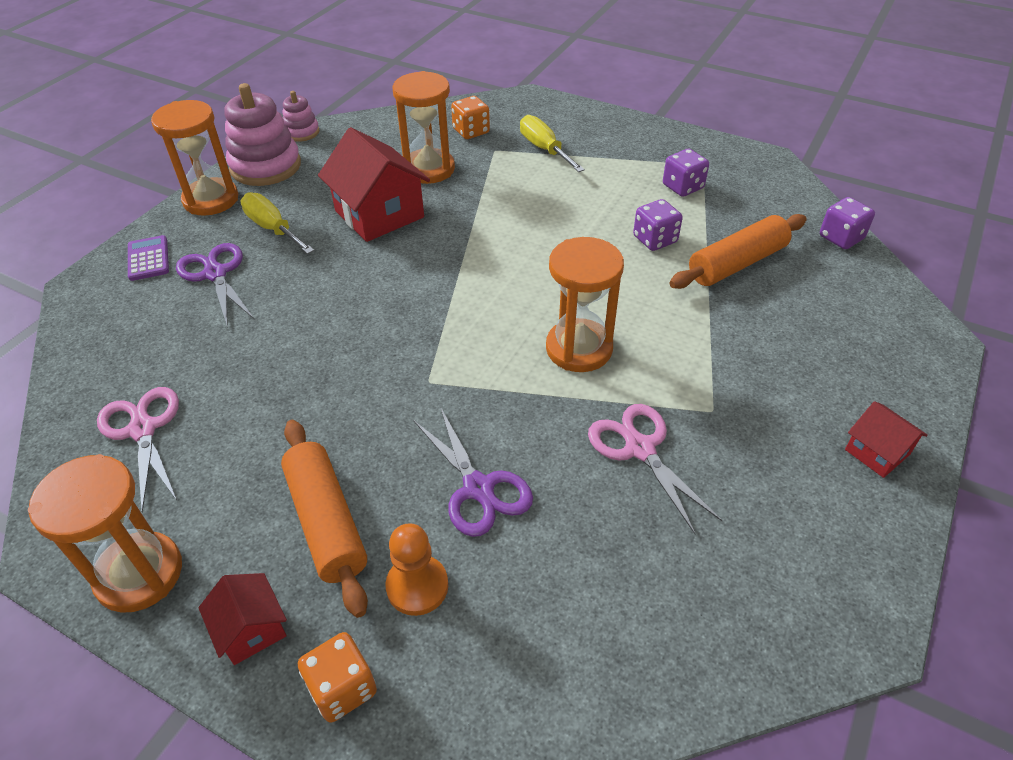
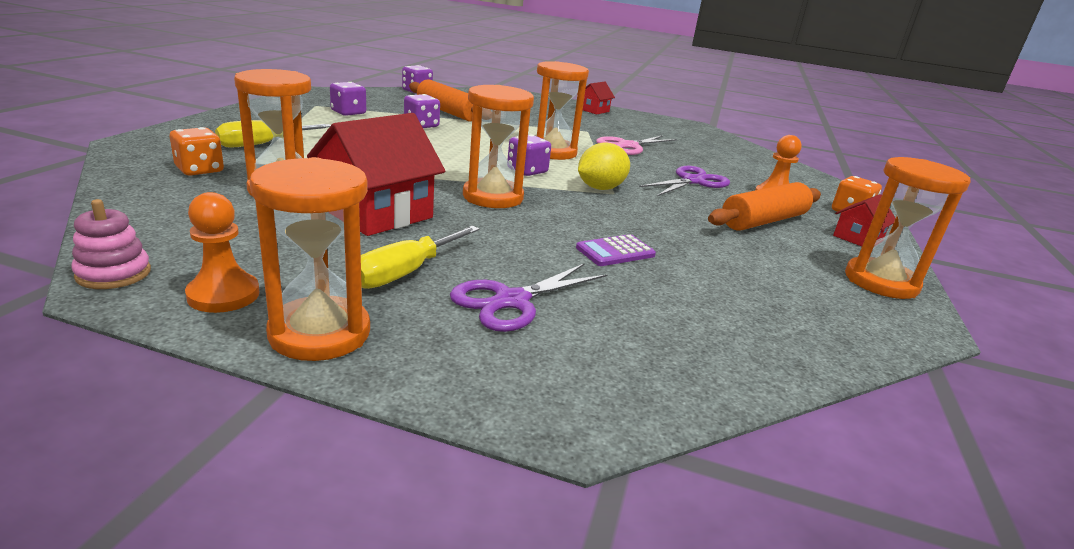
camera: 105 degrees left, 20 degrees down
pink scissors [97,387,179,513] -> none
purple calculator [128,235,169,281] -> purple calculator moved to [576,234,656,266]
pink stacking toy [224,83,301,186] -> orange pawn [185,192,260,313]
none -> orange hourglass [463,85,534,208]
none -> purple dice [508,135,551,176]
none -> yellow lemon [578,142,630,190]

